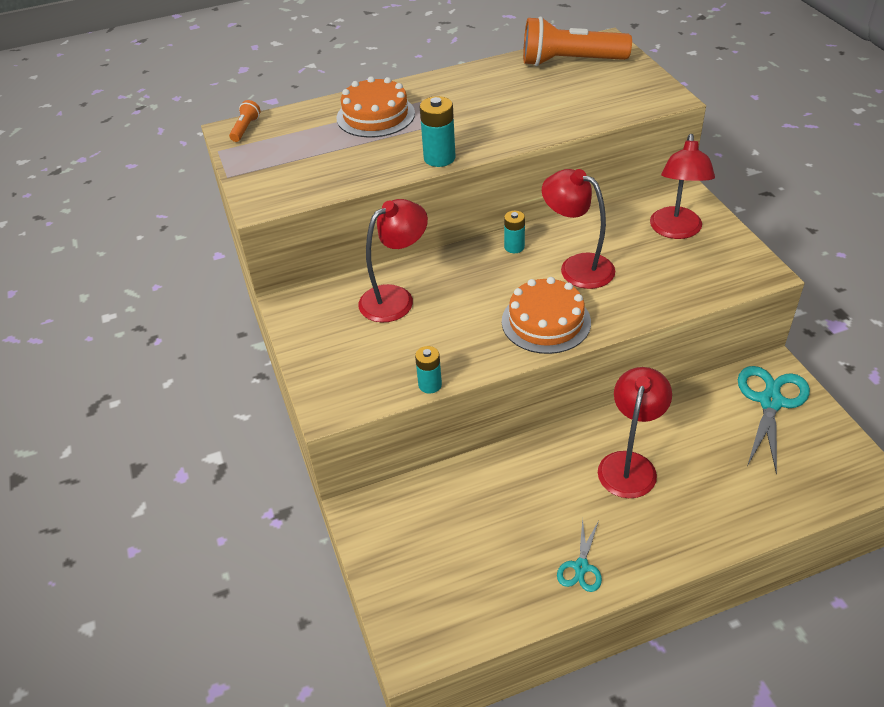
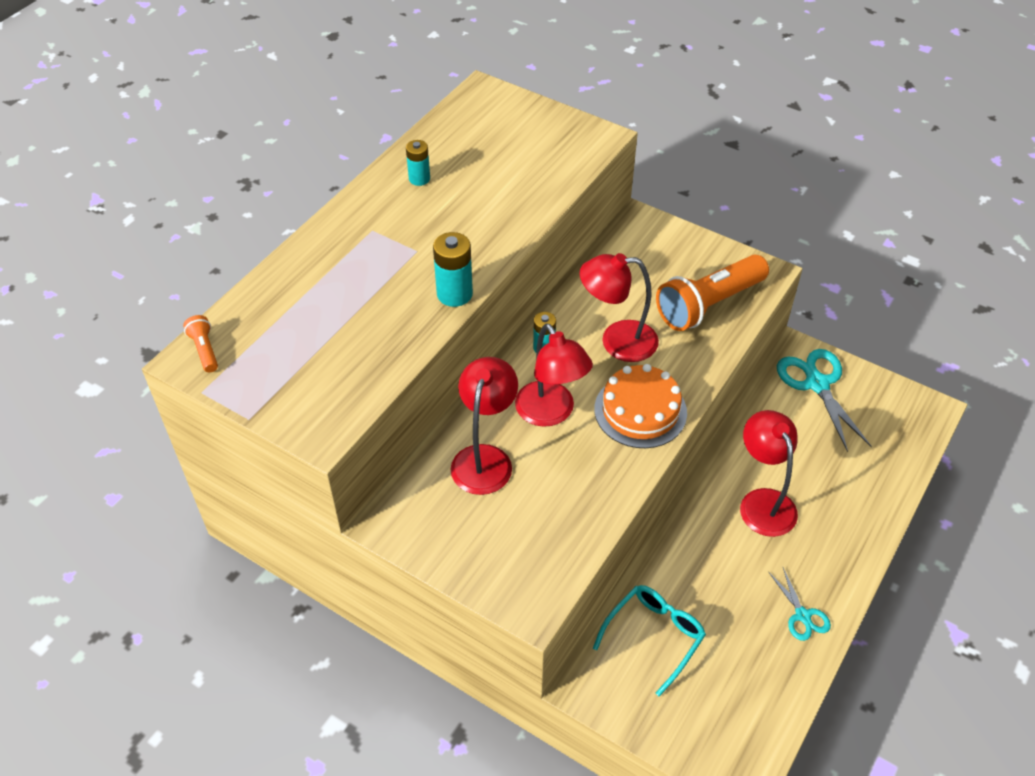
camera: 40 degrees left, 5 degrees up
orange cake [336,76,415,138] -> none
turquoise battery [415,346,442,394] -> turquoise battery moved to [406,140,430,186]
orange flashlight [523,16,632,66] -> orange flashlight moved to [656,255,769,331]
red lamp [650,134,715,239] -> red lamp moved to [515,323,593,427]
none -> turquoise glasses [593,585,706,697]

